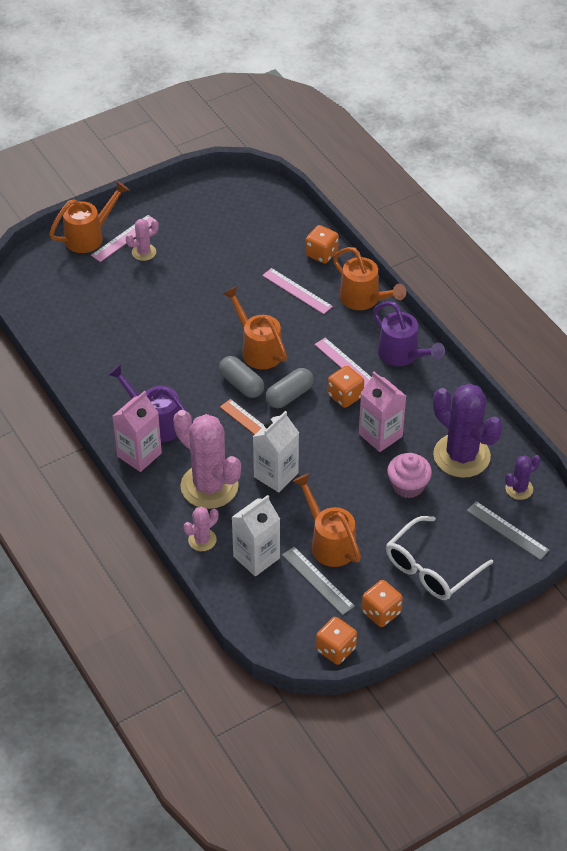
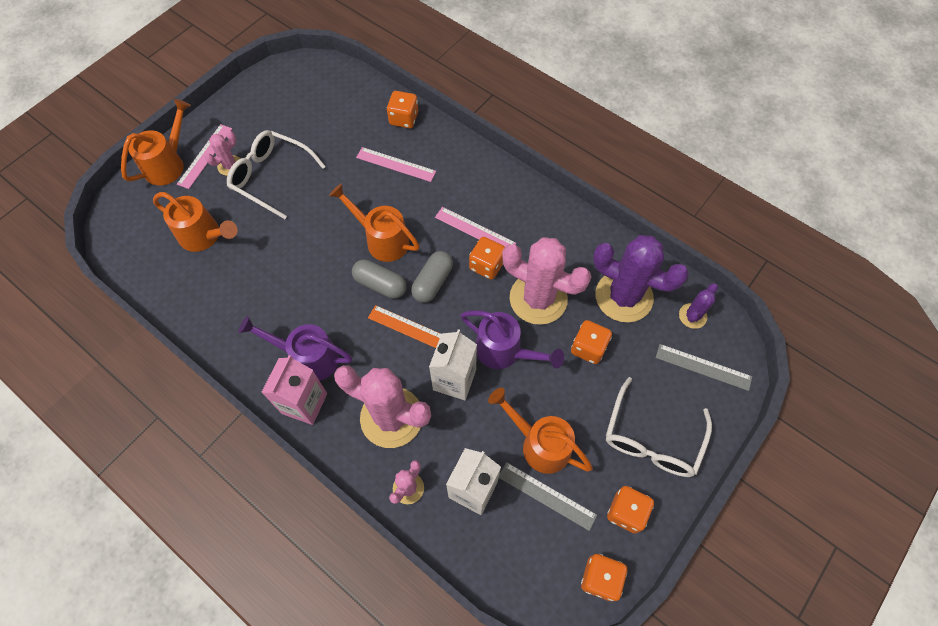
camera: 20 degrees left, 15 degrees up
orange watering can [333,247,406,310] -> orange watering can moved to [153,192,237,252]
pink carton [359,372,406,452] -> pink cactus [502,237,591,325]
purple watering can [373,301,445,366] -> purple watering can moved to [460,310,564,369]
pink cupcake [387,453,432,498] -> orange dice [571,320,612,364]
none -> white glasses [227,130,326,219]

